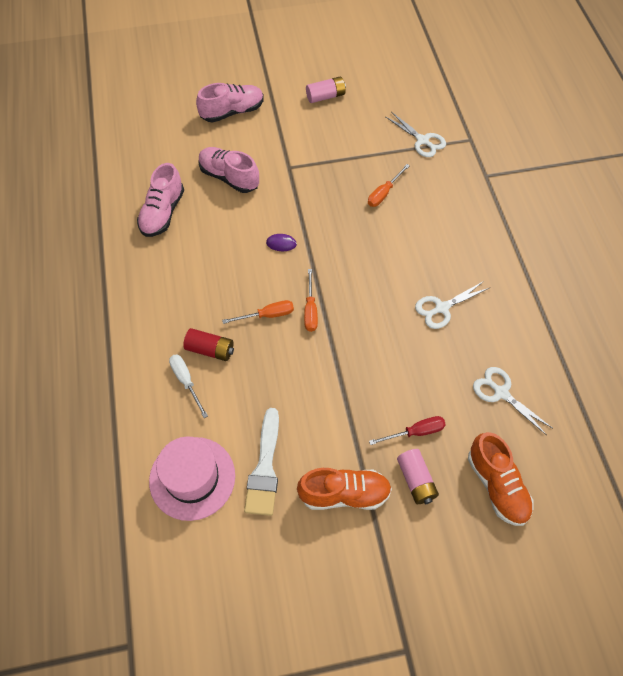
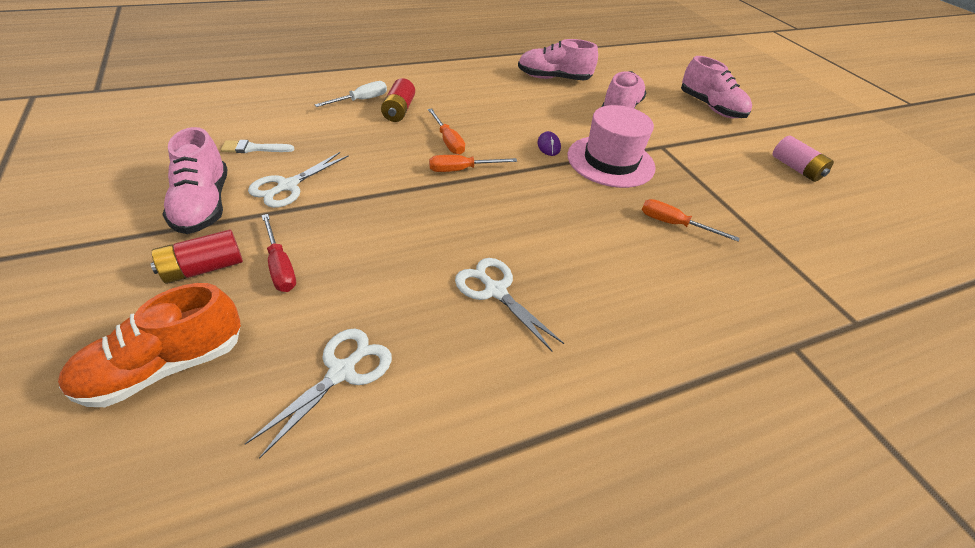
camera: 75 degrees right, 15 degrees down
pink hat [149,436,235,521] -> pink hat moved to [567,105,655,188]
white brush [244,408,279,516] -> white brush [221,140,294,153], size x0.55
orange shoe [297,468,392,510] -> pink shoe [162,127,227,234]
white scissors [386,112,446,157] -> white scissors moved to [248,152,349,208]
pink battery [397,449,439,504] -> red battery [151,230,243,284]

